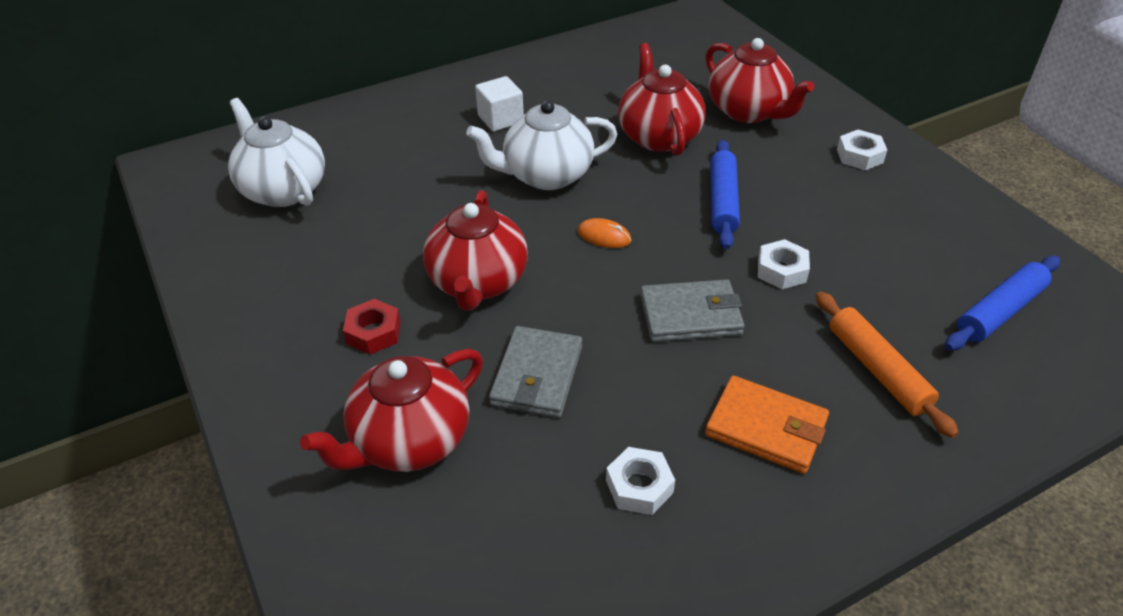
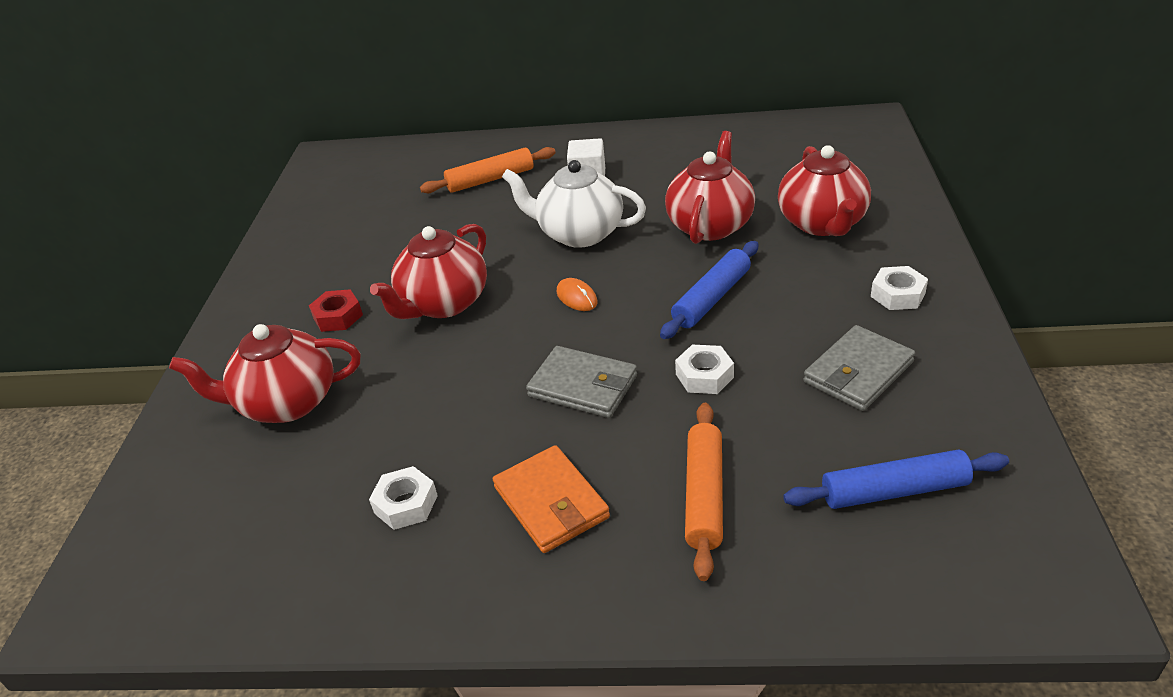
camera: 35 degrees right, 5 degrees down
white teapot [228,98,325,207] -> none
grey wallet [489,326,582,418] -> grey wallet moved to [803,325,915,411]
none -> orange rolling pin [420,147,556,193]

